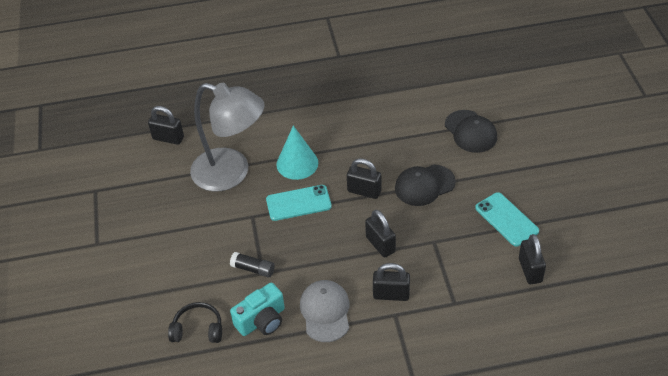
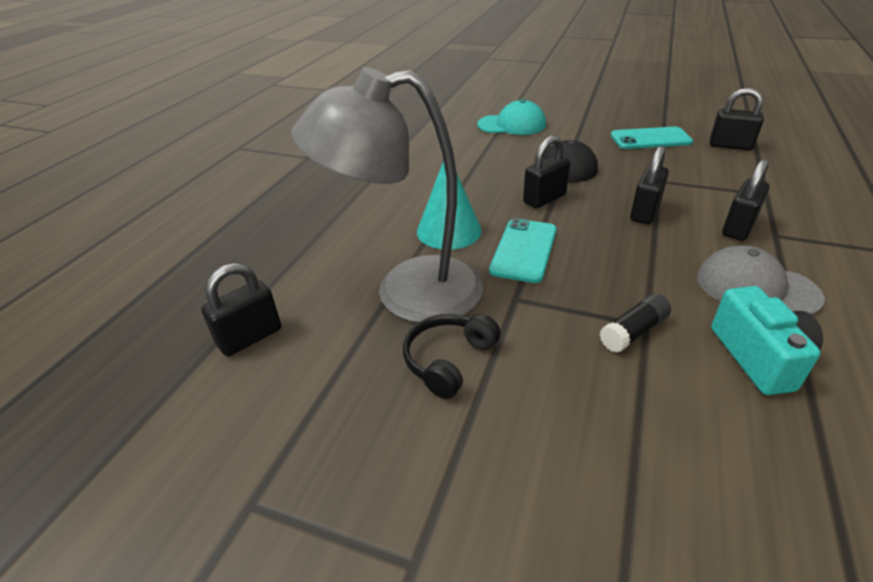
camera: 60 degrees left, 10 degrees down
black headphones [168,302,222,343] -> black headphones moved to [403,314,501,399]
grey lamp [190,83,265,192] -> grey lamp turned 150 degrees counterclockwise [292,67,483,323]
black padlock [365,210,396,258] -> black padlock turned 60 degrees counterclockwise [630,146,669,224]
black cap [445,110,497,153] -> turquoise cap [477,99,546,135]

